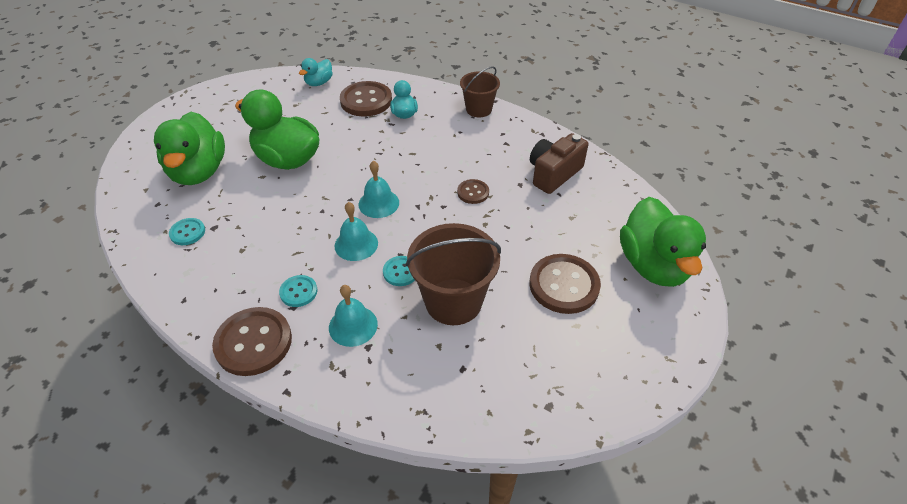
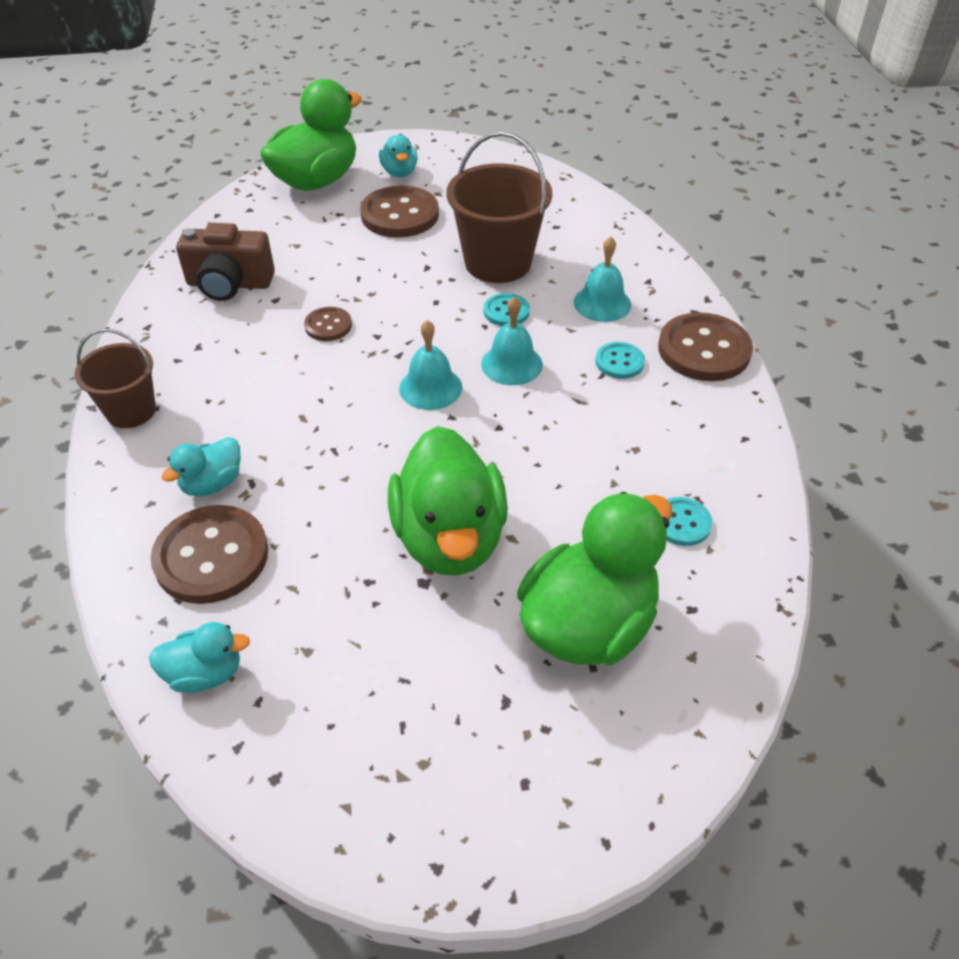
camera: 130 degrees left, 0 degrees up
none -> turquoise duck [379,135,418,177]

